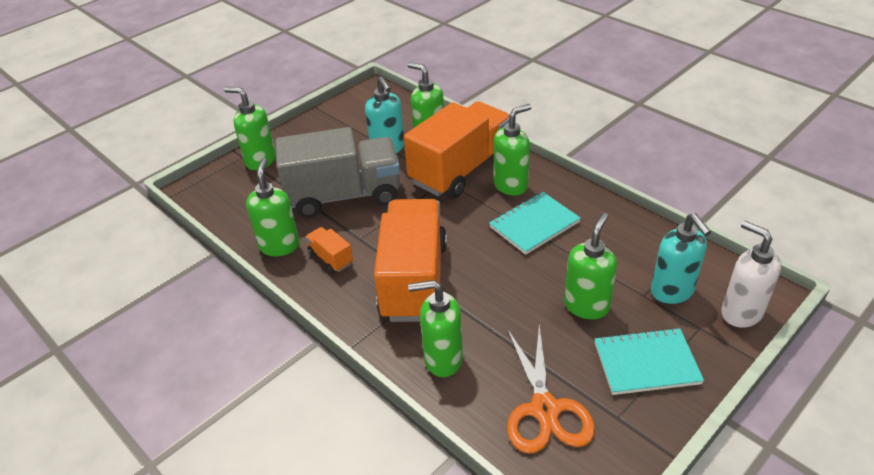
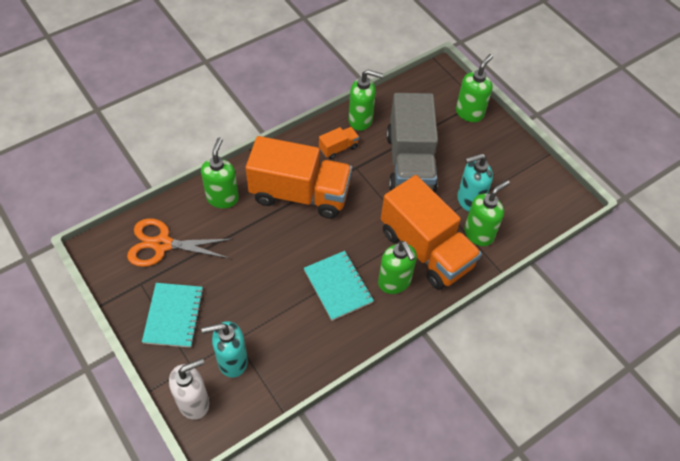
camera: 95 degrees right, 15 degrees up
green soap dispenser [564,213,617,319] -> none

